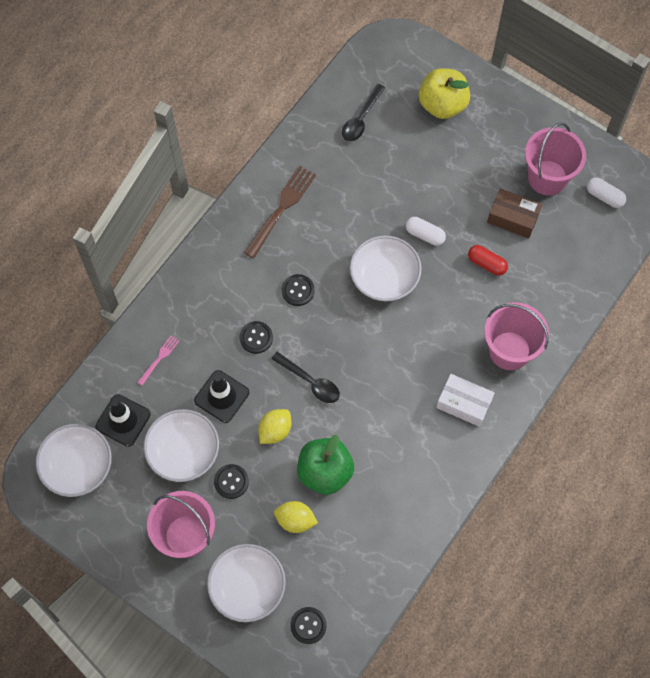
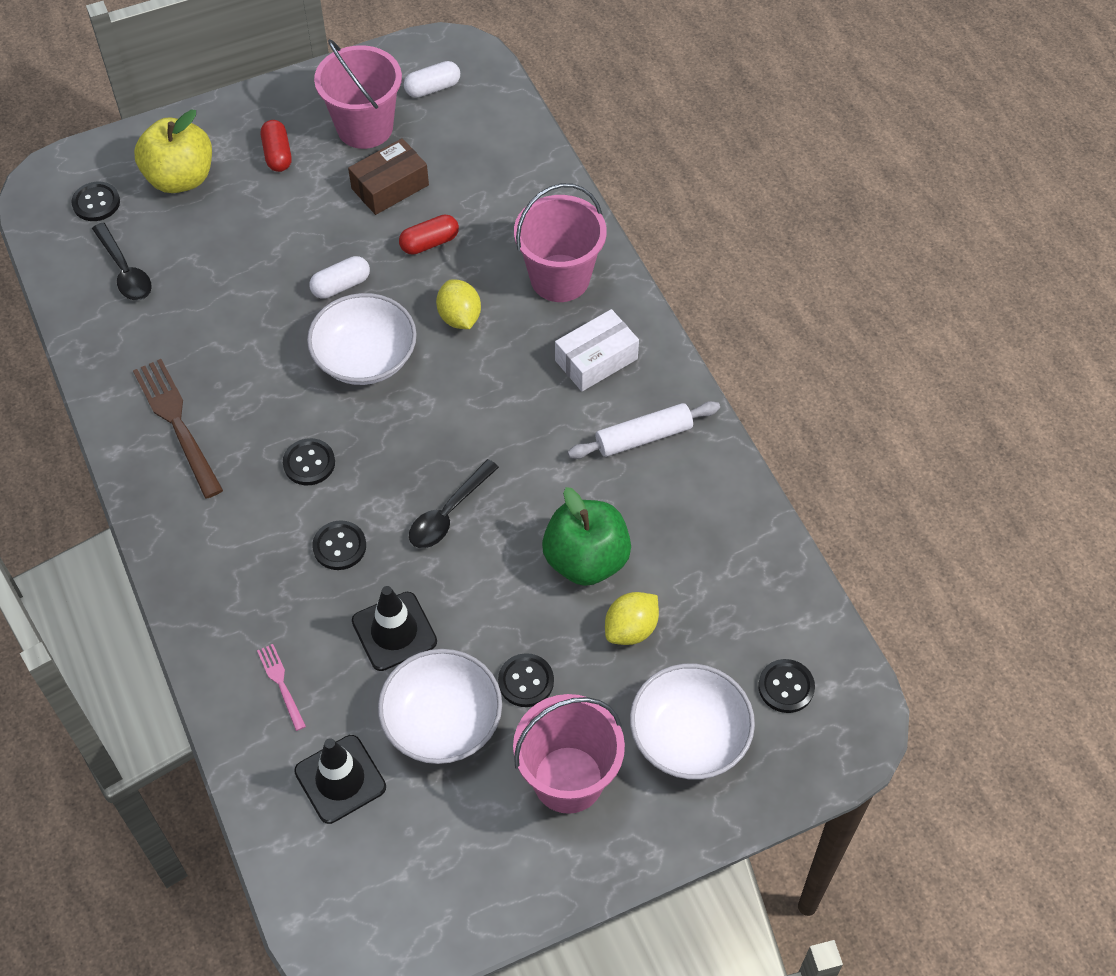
camera: 60 degrees left, 10 degrees down
white bowl [36,424,112,497] -> none
yellow lemon [258,409,292,444] -> yellow lemon moved to [436,280,481,329]
black spoon [271,352,340,403] -> black spoon turned 150 degrees clockwise [409,459,499,548]
none -> black button [72,182,120,221]
none -> red capsule [261,120,292,172]
none -> white rolling pin [567,401,720,459]

